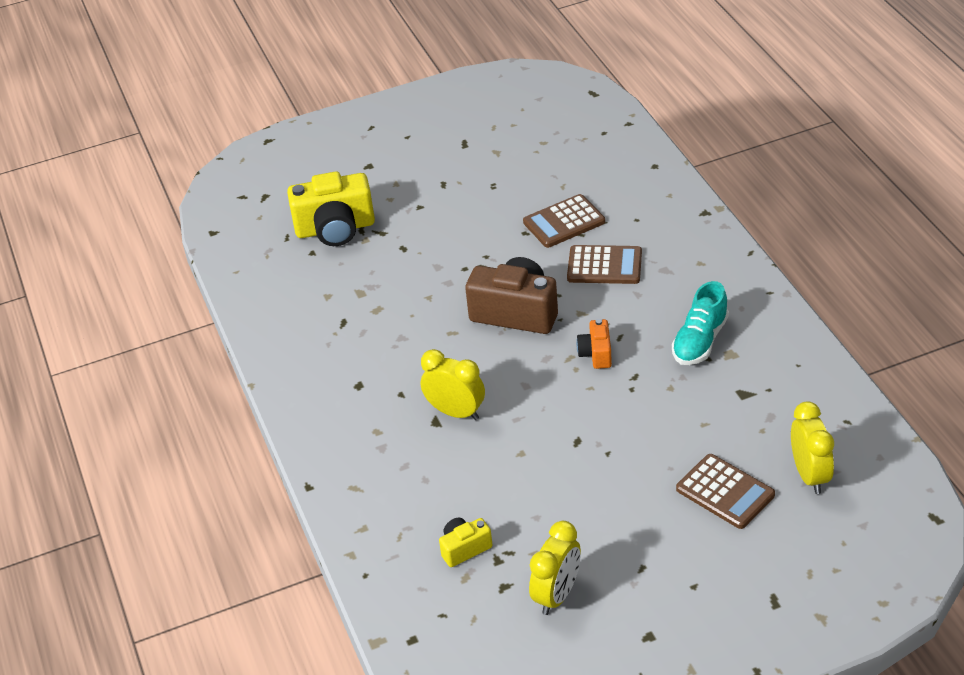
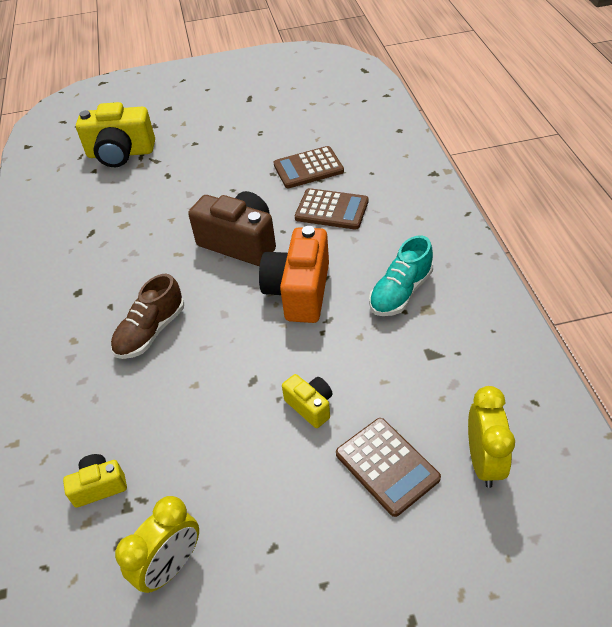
camera: 10 degrees right, 5 degrees up
yellow clock [421,349,485,420] -> brown shoe [111,274,184,359]
orange camera [576,319,612,369] -> orange camera [259,226,329,323], size x1.95
none -> yellow camera [282,374,333,428]

